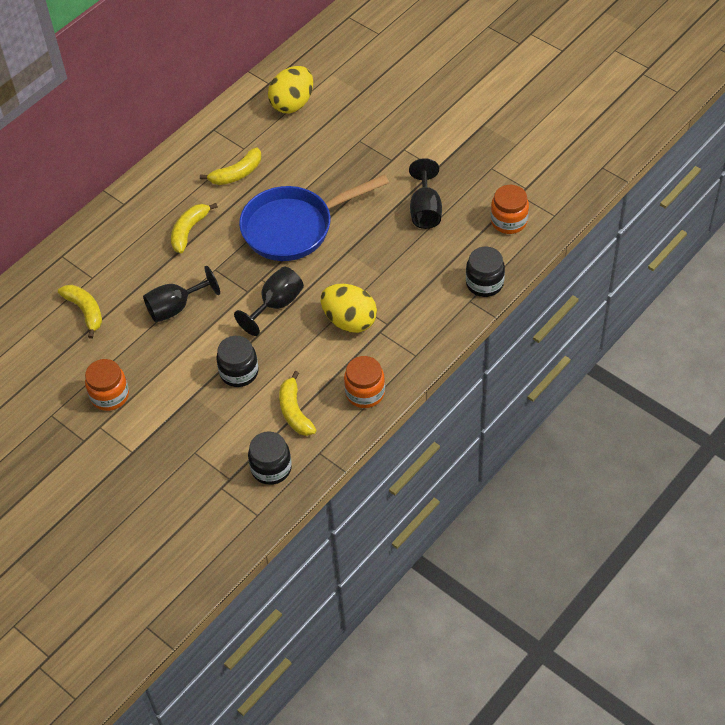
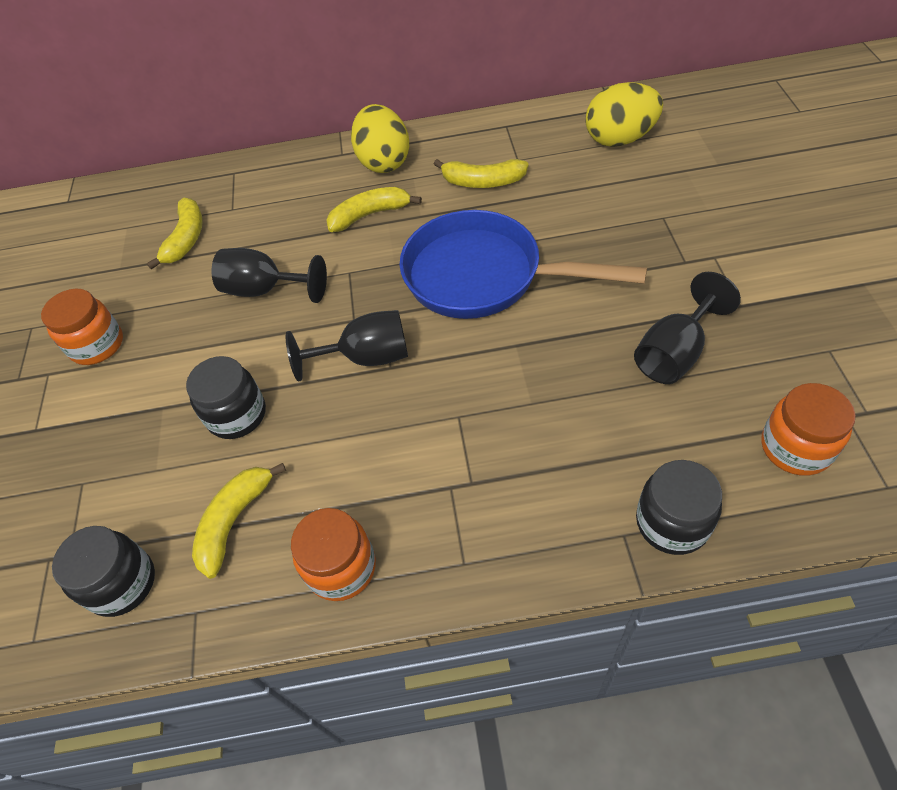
camera: 45 degrees right, 0 degrees up
yellow egg [321,284,377,333] -> yellow egg moved to [351,104,409,173]

